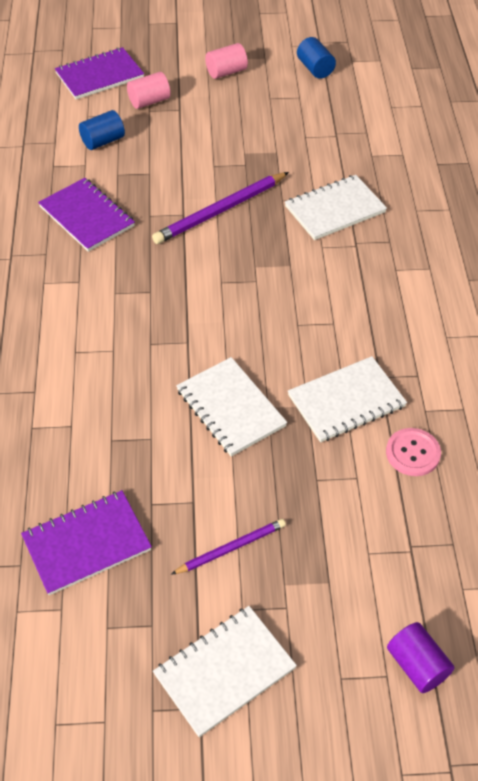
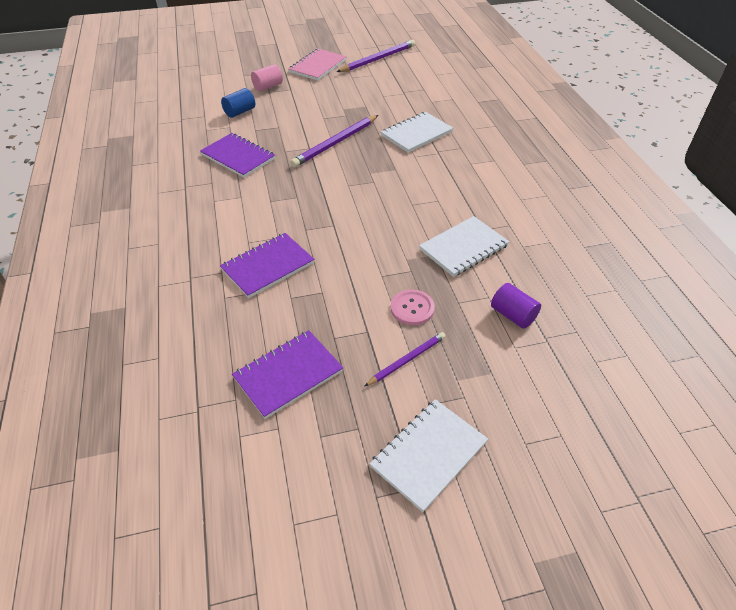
camera: 10 degrees left, 5 degrees down
purple notebook [55,47,144,99] -> purple notebook moved to [220,233,315,298]
white notebook [176,357,287,457] -> none
pink cylinder [205,43,248,79] -> pink notebook [288,49,347,81]
blue cylinder [297,37,336,79] -> purple pencil [337,40,415,72]
pink button [386,428,441,476] -> pink button moved to [391,290,435,325]
purple cylinder [387,622,454,693] -> purple cylinder moved to [491,283,541,329]

